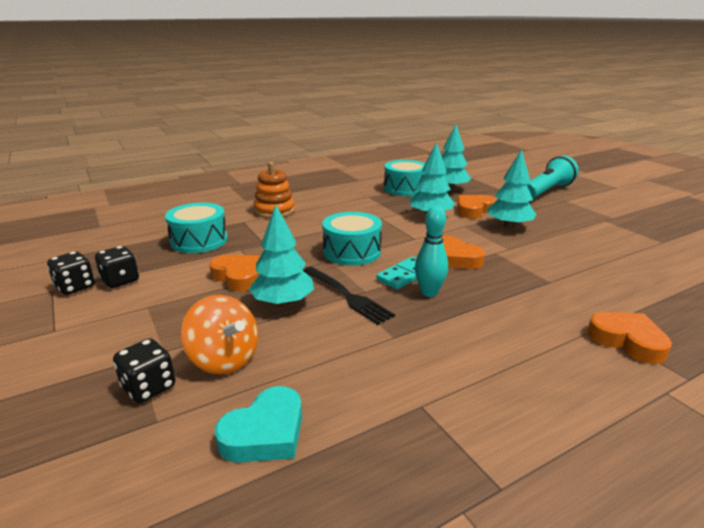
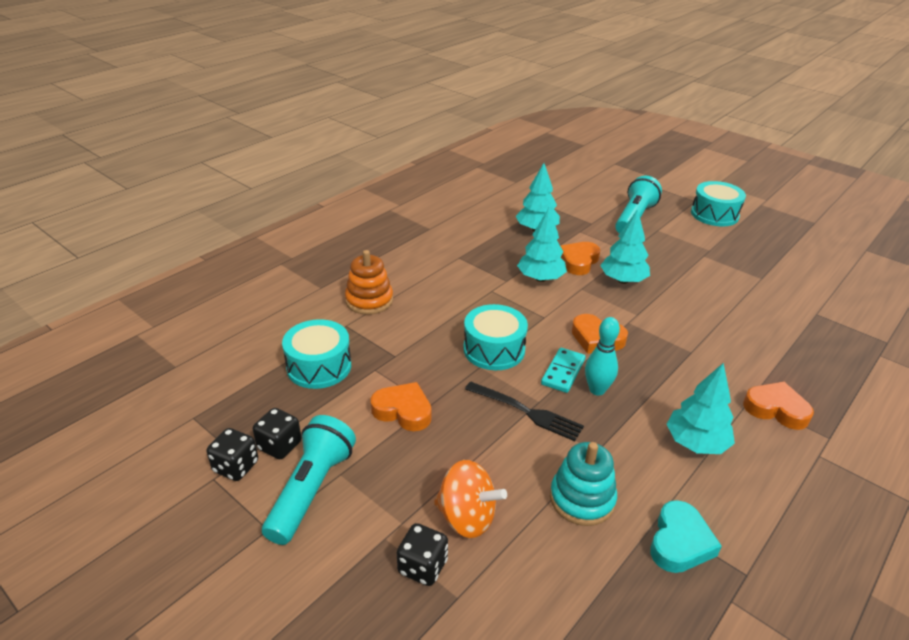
camera: 20 degrees left, 10 degrees up
turquoise heart [215,386,302,463] -> turquoise heart moved to [650,500,722,573]
turquoise tree [249,205,314,307] -> turquoise tree moved to [666,363,735,454]
turquoise drum [384,160,425,196] -> turquoise drum moved to [691,181,746,226]
none -> turquoise flashlight [262,415,356,545]
none -> turquoise stacking toy [550,442,617,526]

